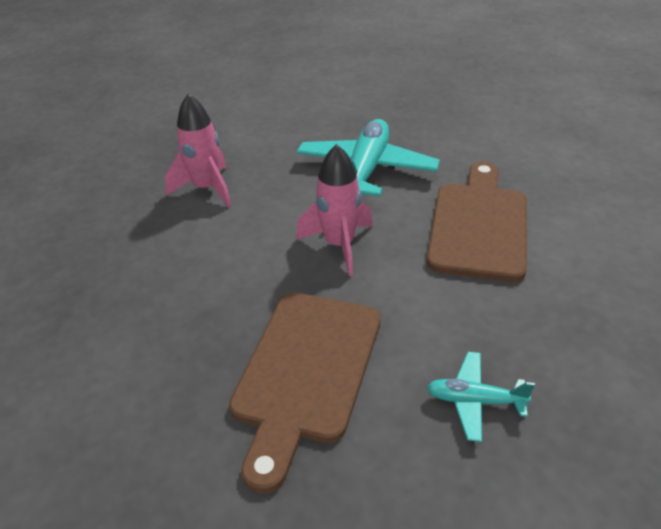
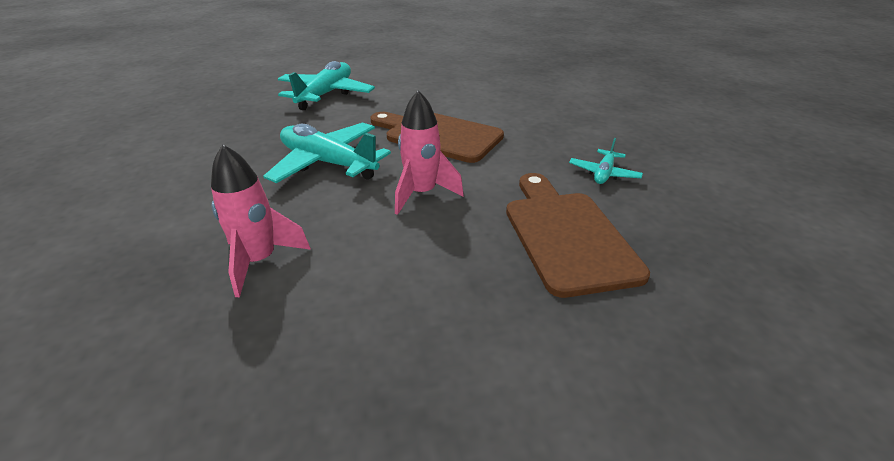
camera: 75 degrees left, 5 degrees down
brown cutting board [229,293,381,494] -> brown cutting board turned 135 degrees counterclockwise [506,173,650,298]
none -> turquoise plane [278,61,375,110]

